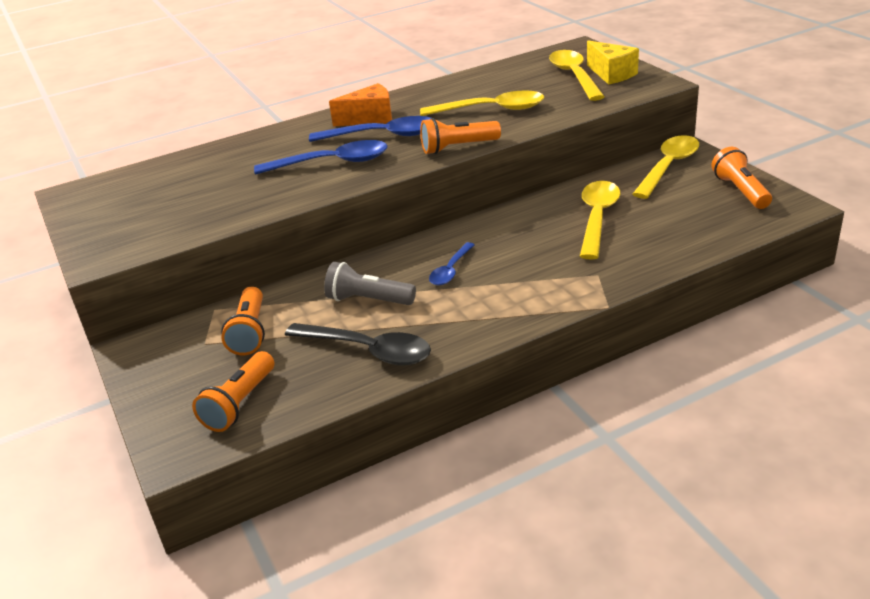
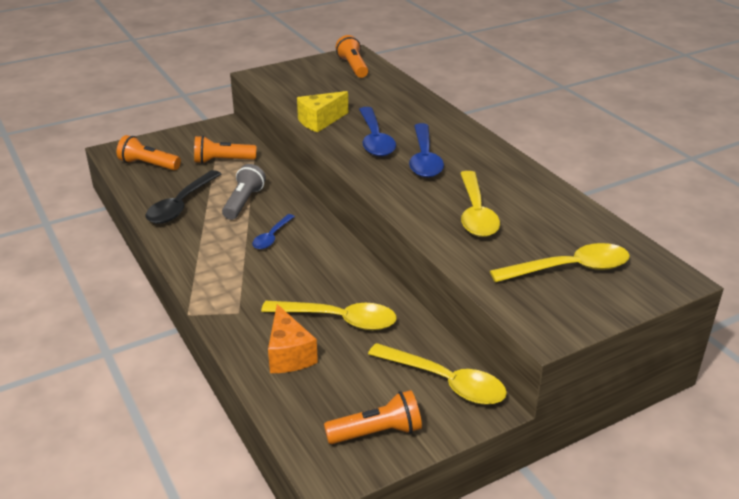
camera: 85 degrees right, 0 degrees up
orange cheese [329,83,392,126] -> orange cheese moved to [268,304,318,373]
orange flashlight [420,118,501,154] -> orange flashlight moved to [336,35,368,78]
blue spoon [429,242,475,286] -> blue spoon turned 90 degrees counterclockwise [252,214,295,249]
yellow cheese [587,41,639,85] -> yellow cheese moved to [297,91,348,132]

